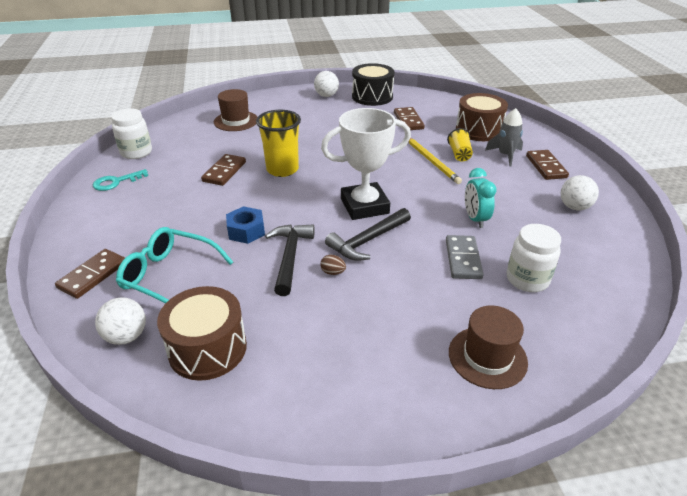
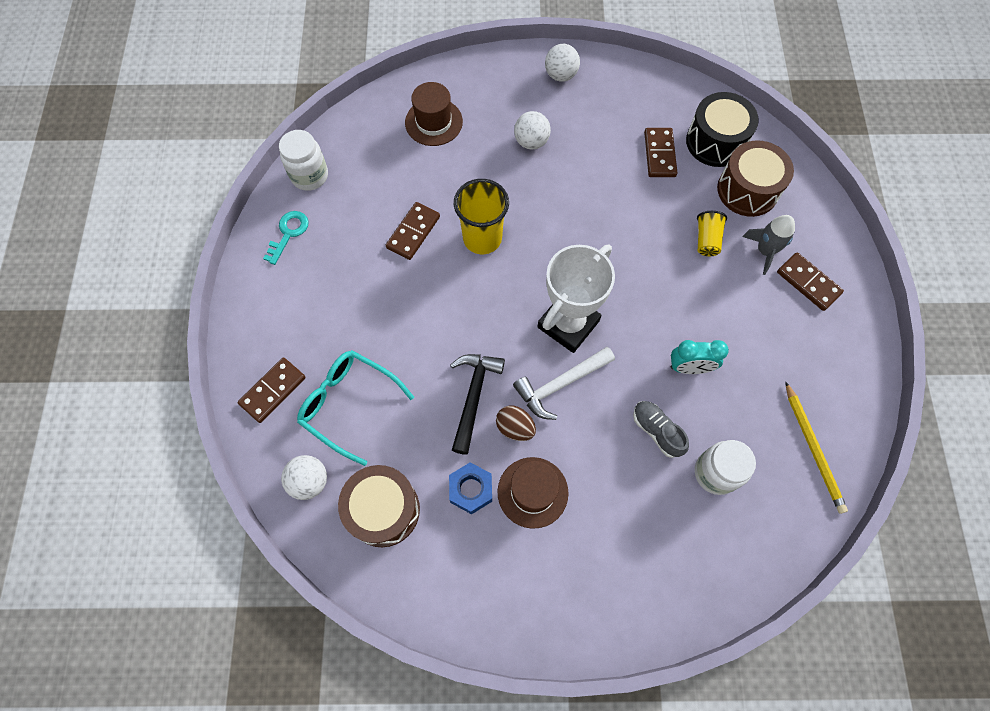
camera: 10 degrees right, 30 degrees up
turquoise key [93,169,148,191] -> turquoise key turned 135 degrees clockwise [263,211,309,265]
blue nut [226,206,265,244] -> blue nut moved to [449,462,492,514]
brown egg [320,255,346,275] -> brown egg [496,405,536,441], size x1.52
white trophy [321,108,411,220] -> white trophy turned 45 degrees counterclockwise [537,245,615,353]
black hammer [325,208,411,261] -> white hammer [513,347,615,420]
black drum [352,63,394,106] -> black drum moved to [686,92,759,167]
yellow pencil [409,138,462,184] -> yellow pencil moved to [785,381,848,514]
grey domino [446,235,484,279] -> grey shoe [633,401,689,458]
brown hat [449,305,528,389] -> brown hat moved to [498,457,569,529]
turquoise clock [465,168,497,228] -> turquoise clock turned 90 degrees counterclockwise [671,340,729,374]
brown domino [526,150,569,180] -> brown domino turned 45 degrees counterclockwise [777,252,844,311]
white ball [560,175,599,210] -> white ball moved to [514,111,551,150]

